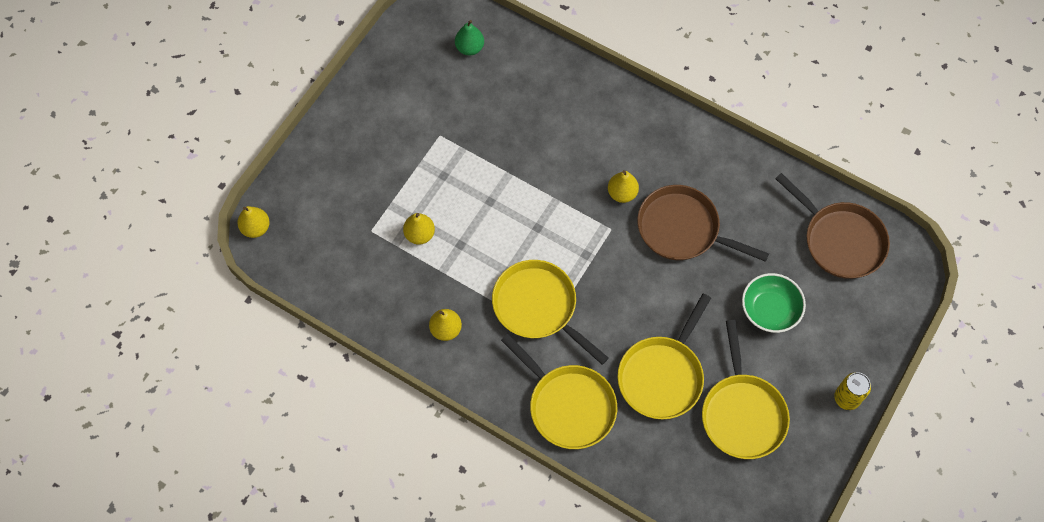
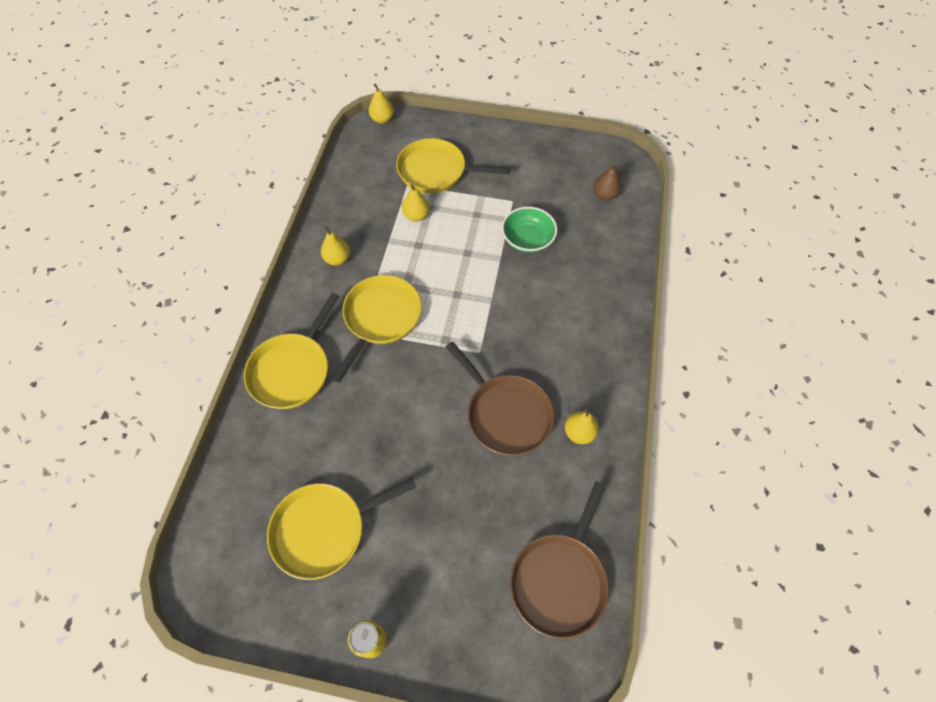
camera: 70 degrees right, 5 degrees down
green pear [455,20,484,55] -> brown pear [594,163,621,201]
yellow pear [608,170,639,203] -> yellow pear moved to [565,409,599,444]
yellow pan [617,293,711,419] -> yellow pan moved to [396,138,510,193]
brown pan [637,185,769,262] -> brown pan turned 135 degrees clockwise [446,341,554,456]
green bowl [742,273,806,333] -> green bowl moved to [502,207,557,253]

